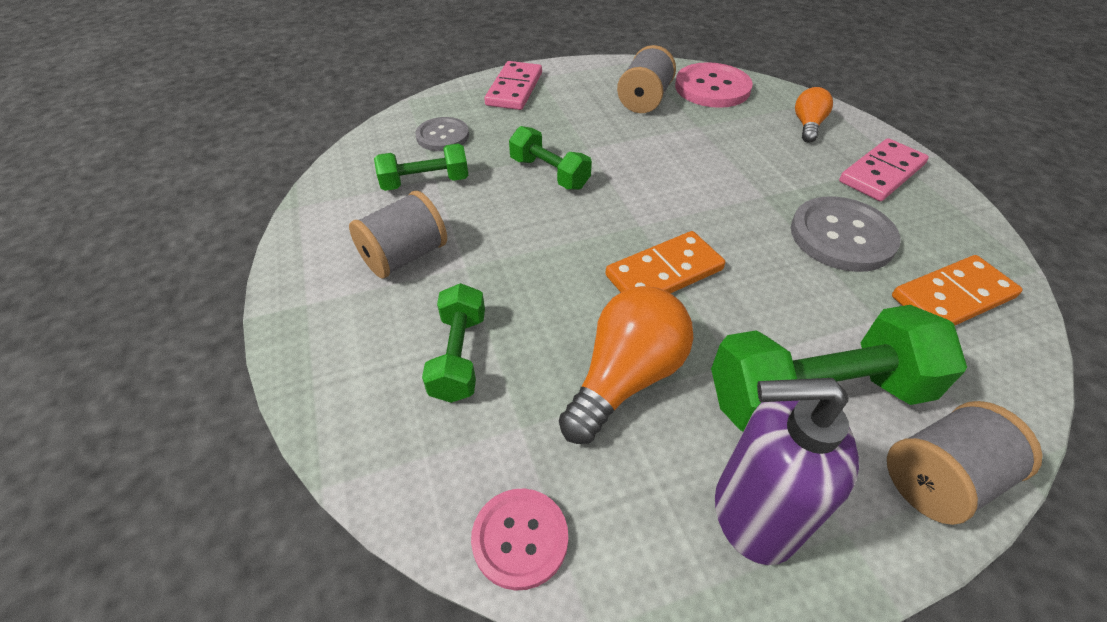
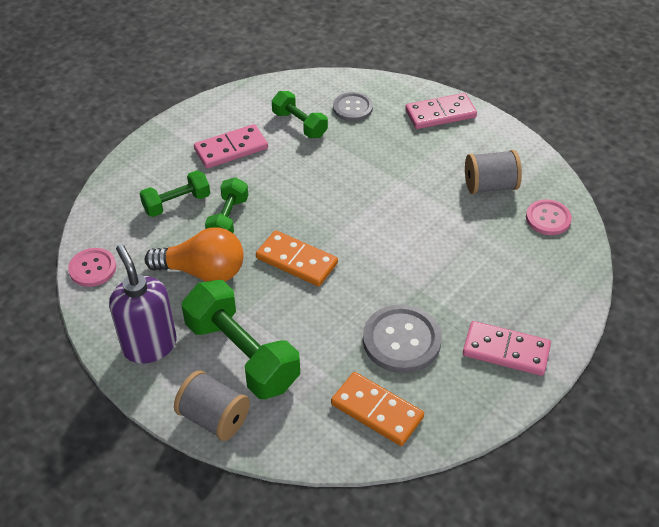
camera: 60 degrees right, 0 degrees up
grey spool [349,191,447,279] -> pink domino [194,124,268,168]
green dumbbell [509,126,592,190] -> green dumbbell moved to [205,177,248,233]
pink button [675,62,753,108] -> pink button [526,199,572,235], size x0.64
orange light bulb [795,87,833,143] -> none

